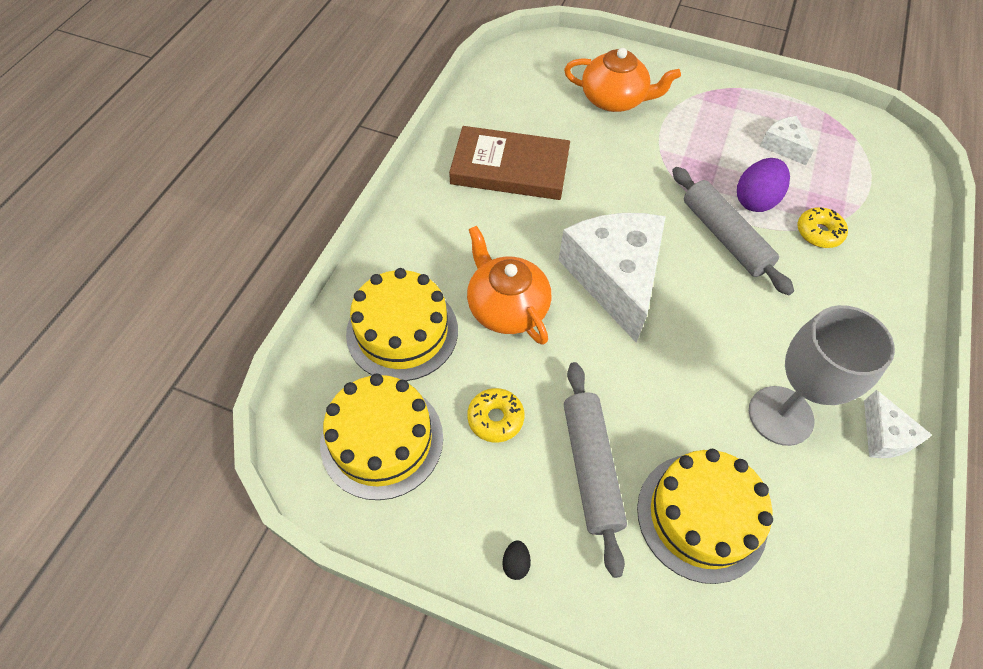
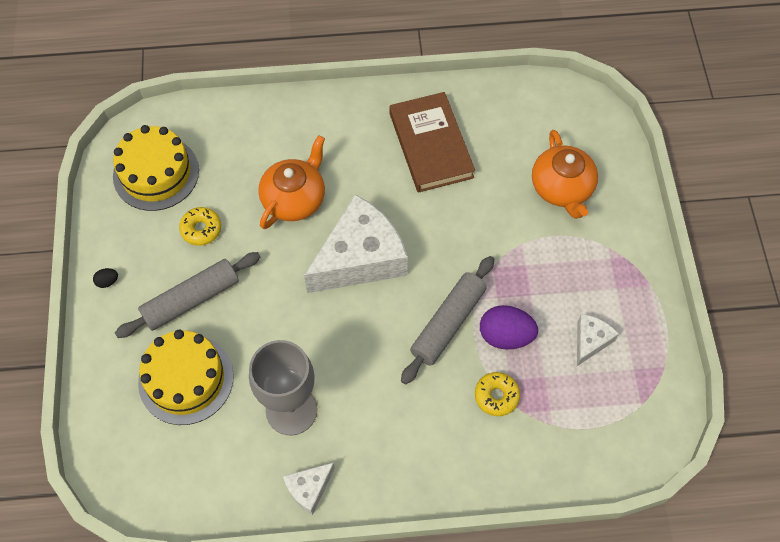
camera: 65 degrees right, 5 degrees up
yellow cake [346,268,458,381] -> none

